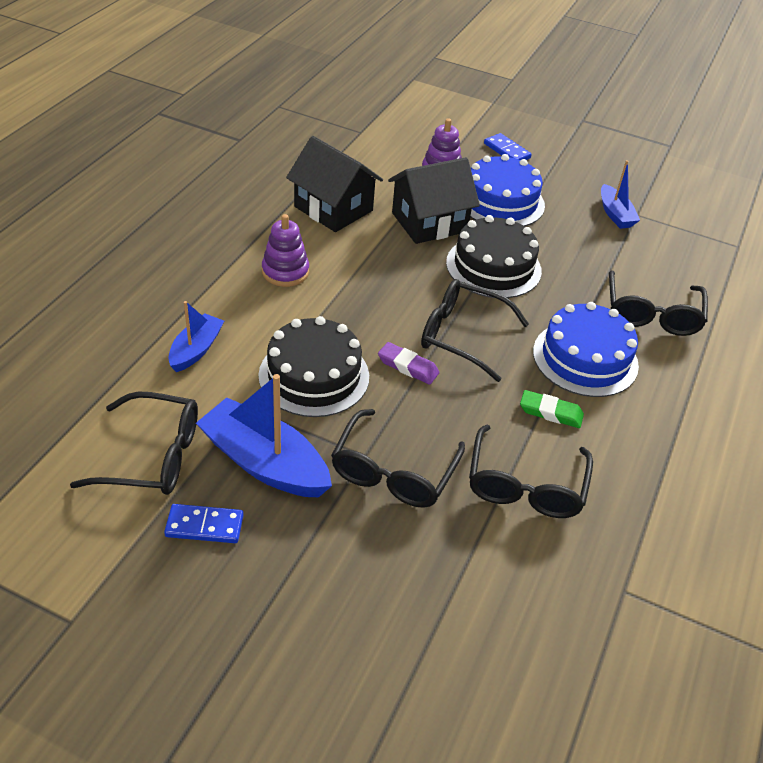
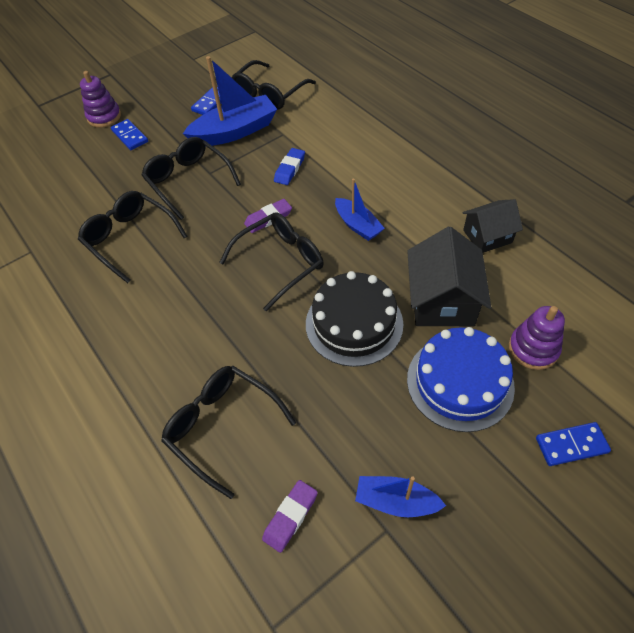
camera: 125 degrees right, 10 degrees up
blue boat [168,301,224,372] -> blue boat moved to [335,179,385,241]
black cake [258,316,369,417] -> blue eraser [274,148,305,185]
purple stacking toy [262,214,309,287] -> purple stacking toy moved to [80,71,121,128]
black house [286,136,383,232] -> black house [462,199,523,253], size x0.64
green eraser [520,390,584,428] -> none
blue cake [533,302,639,397] -> none
none -> blue domino [111,119,148,150]
none -> purple eraser [262,480,318,553]

